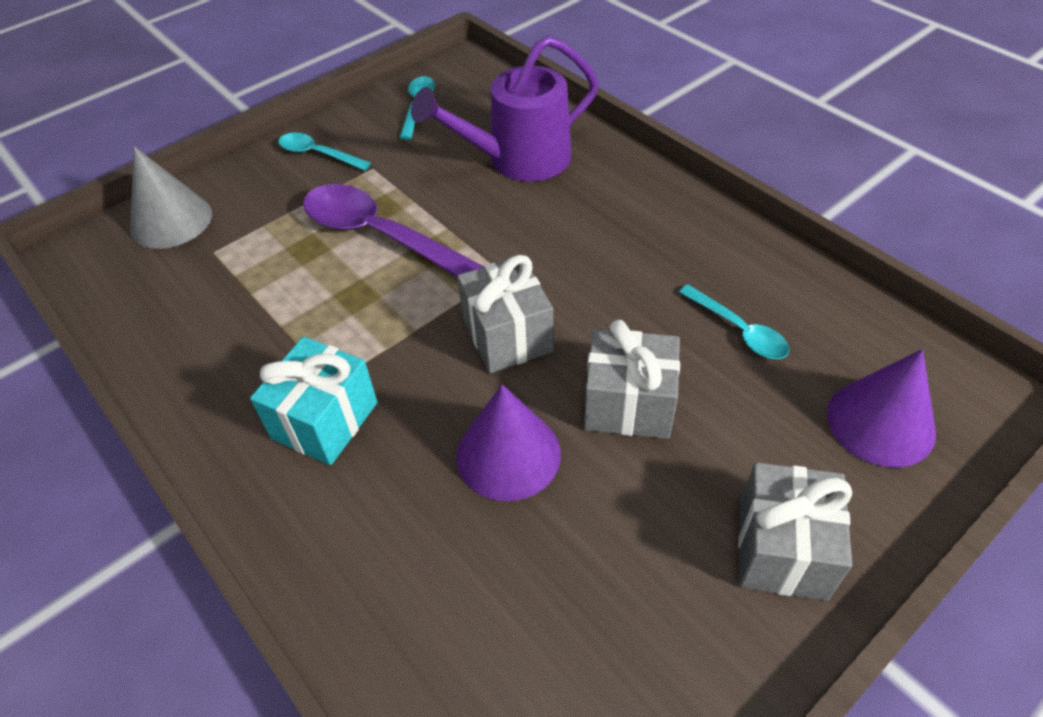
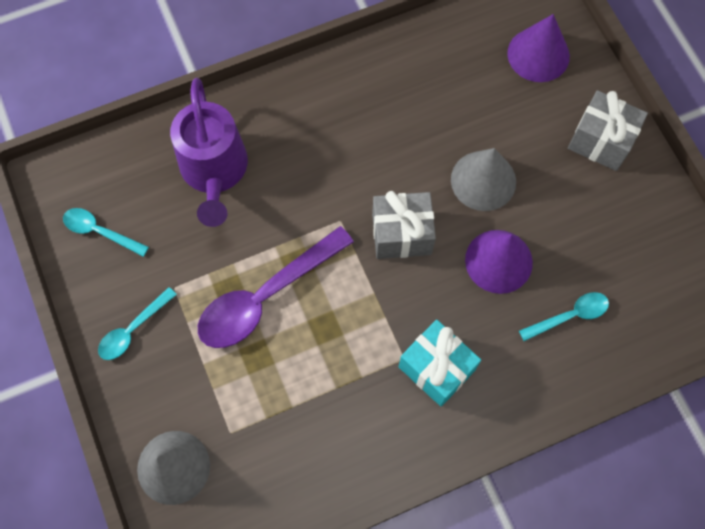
camera: 75 degrees left, 20 degrees up
grey gift [584,320,680,439] -> grey cone [451,148,516,211]
turquoise spoon [679,284,789,359] -> turquoise spoon moved to [519,292,609,341]

